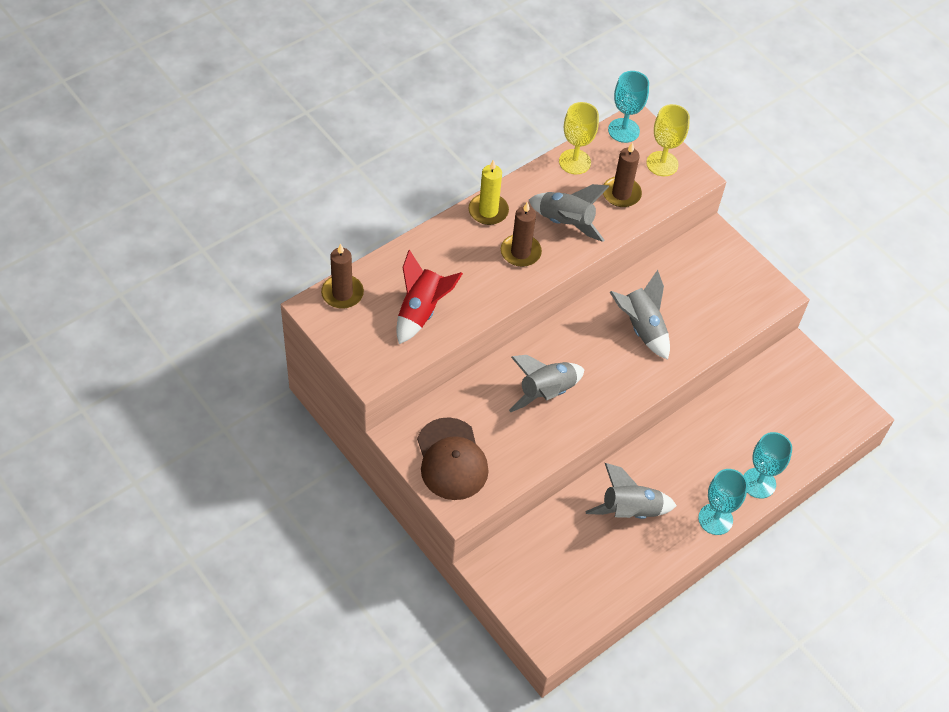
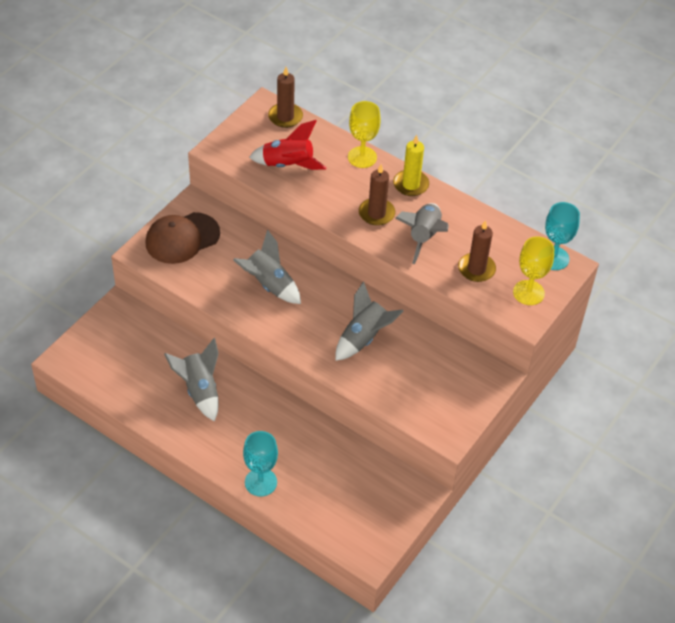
camera: 75 degrees right, 5 degrees down
yellow goblet [559,102,599,174] -> yellow goblet moved to [348,101,381,168]
turquoise goblet [698,469,748,535] -> none

